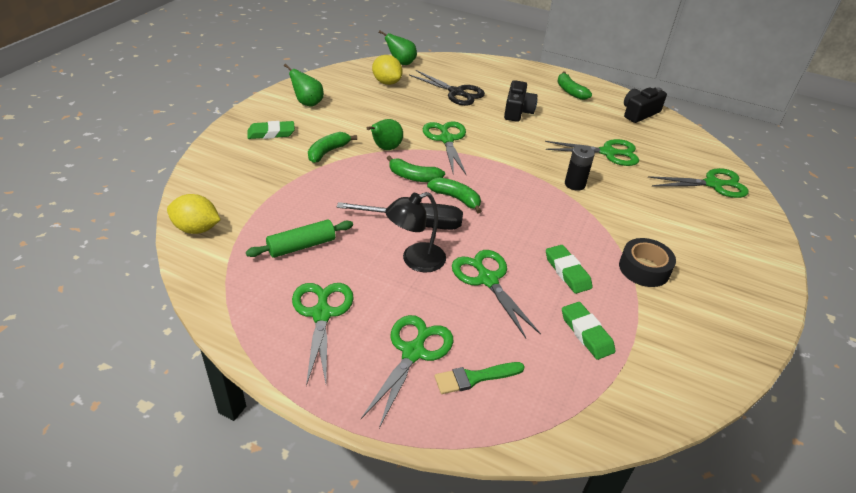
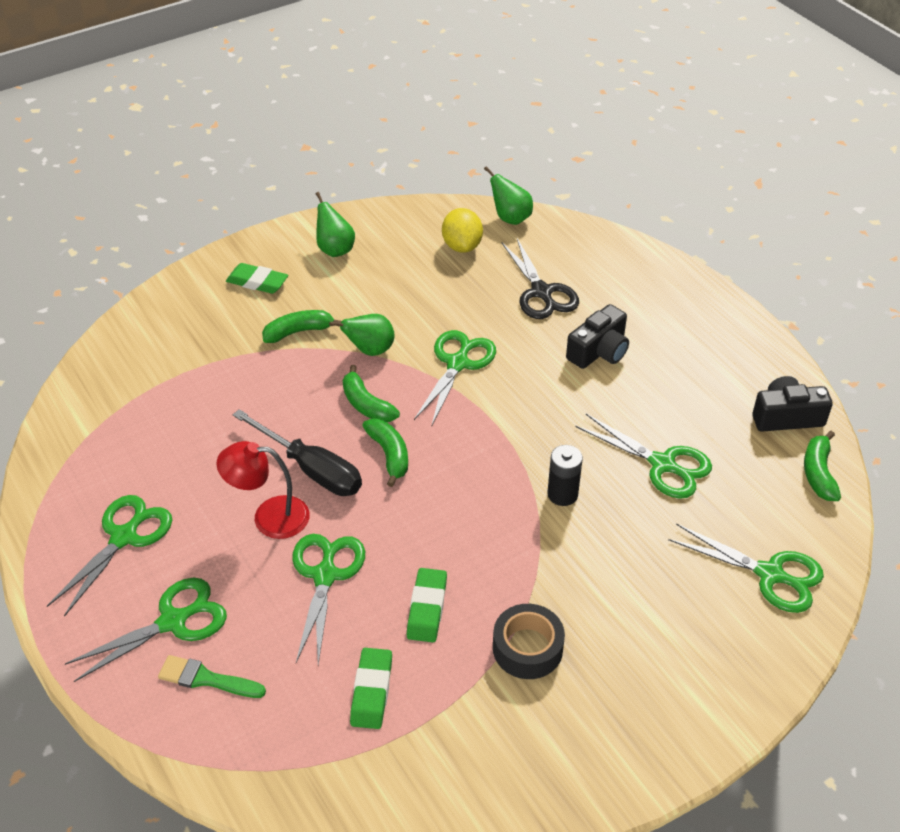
camera: 35 degrees right, 5 degrees up
yellow lemon [167,194,221,234] -> none
green rolling pin [246,220,353,258] -> none
black lamp [385,192,446,273] -> red lamp [216,441,310,539]
green banana [557,71,592,100] -> green banana moved to [804,431,841,501]

